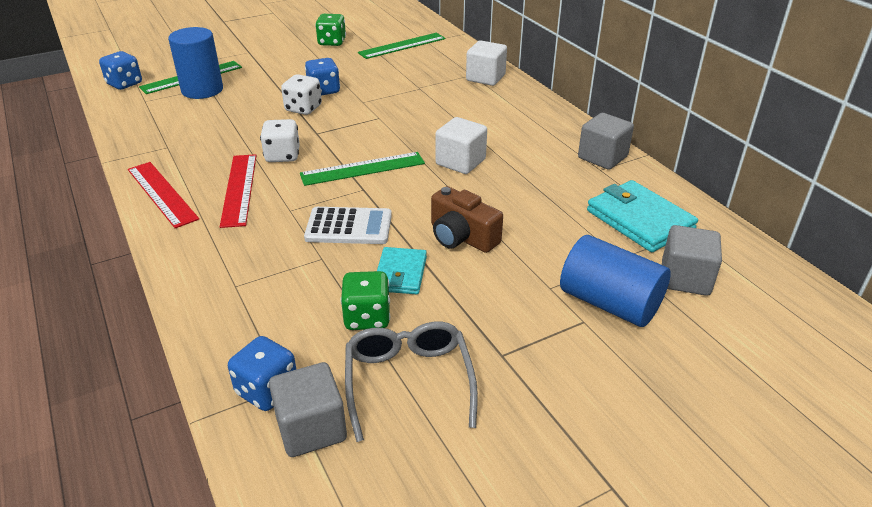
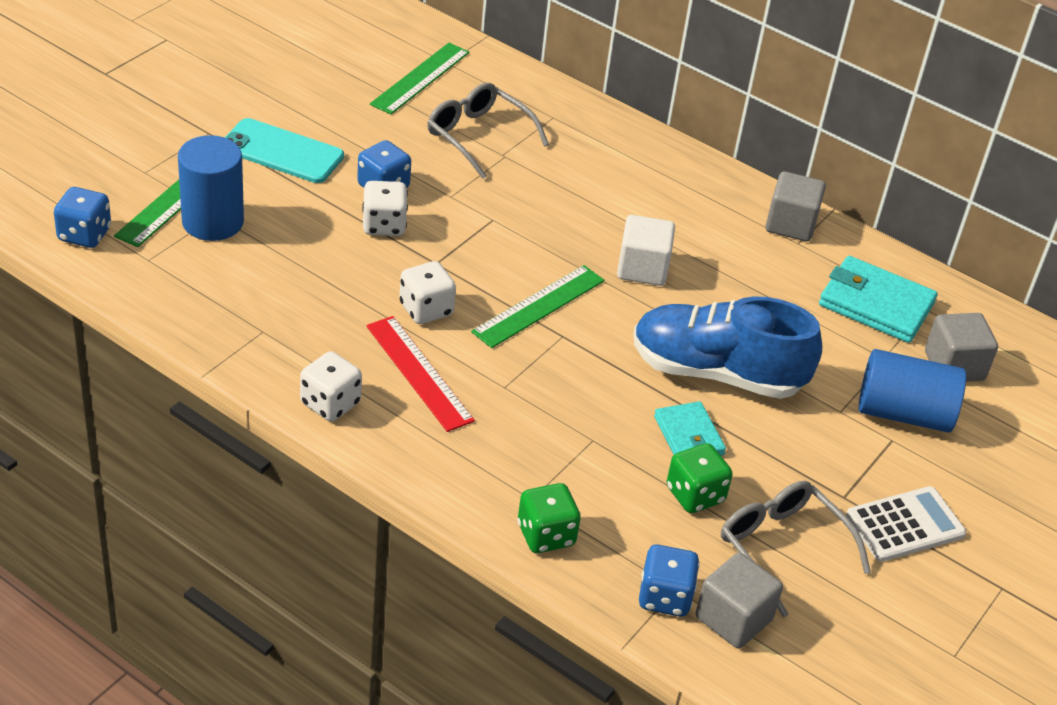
camera: 30 degrees left, 5 degrees up
red ruler [128,162,199,228] -> white dice [300,351,362,421]
white calculator [304,207,392,244] -> white calculator moved to [846,486,966,562]
green dice [315,14,346,46] -> green dice moved to [517,483,581,553]
brown camera [431,186,503,253] -> blue shoe [633,296,822,399]
white cube [466,40,507,86] -> none
none -> turquoise phone [225,118,344,183]
none -> grey glasses [427,83,549,179]

